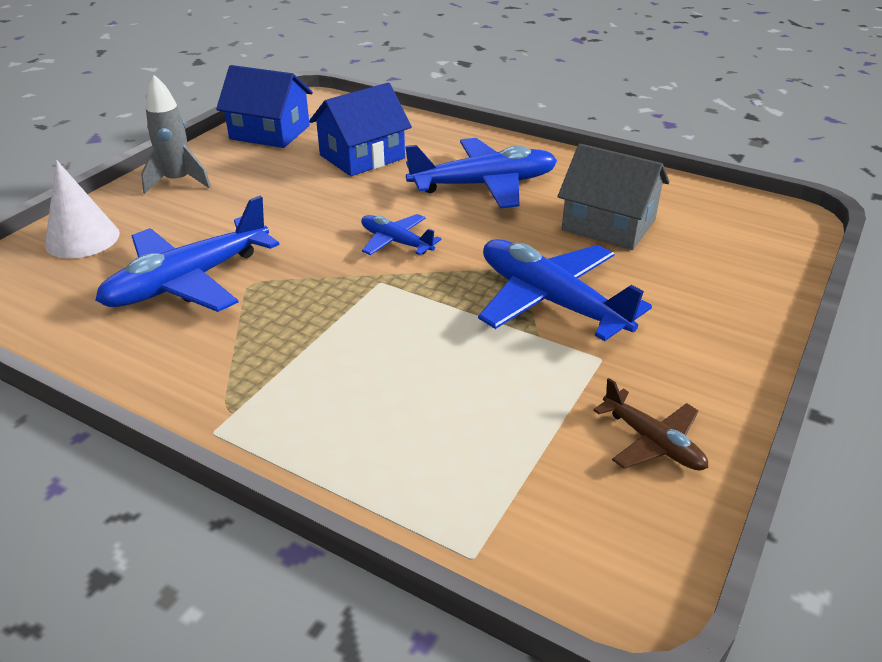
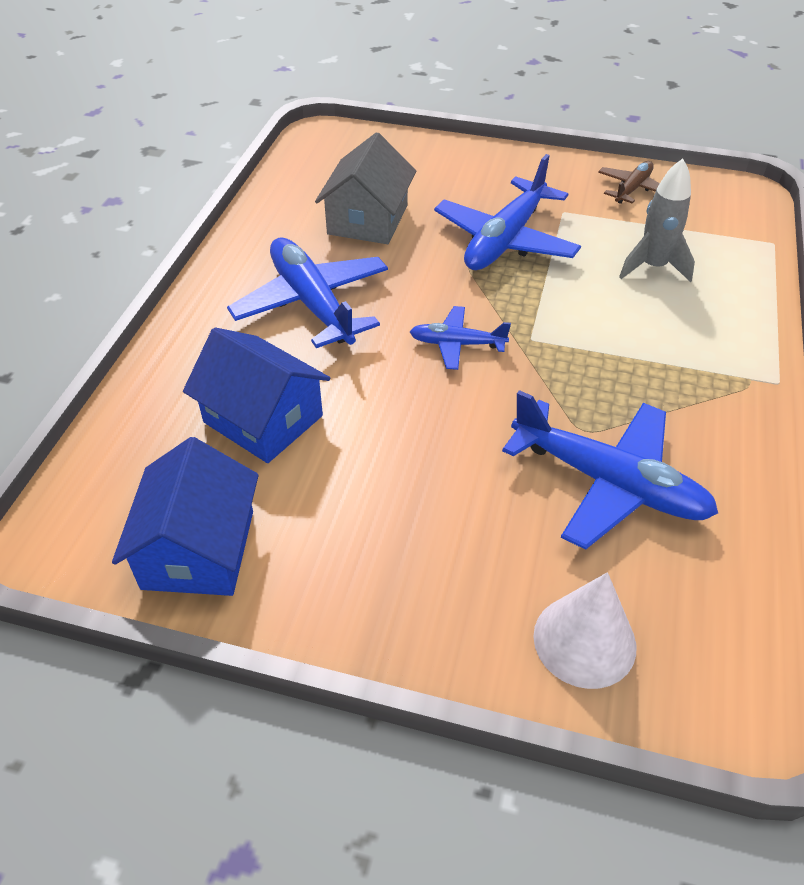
camera: 105 degrees left, 10 degrees up
grey rocket [141,75,211,194] -> grey rocket moved to [619,159,695,282]
blue plane [361,214,442,255] -> blue plane turned 75 degrees clockwise [410,306,511,370]

